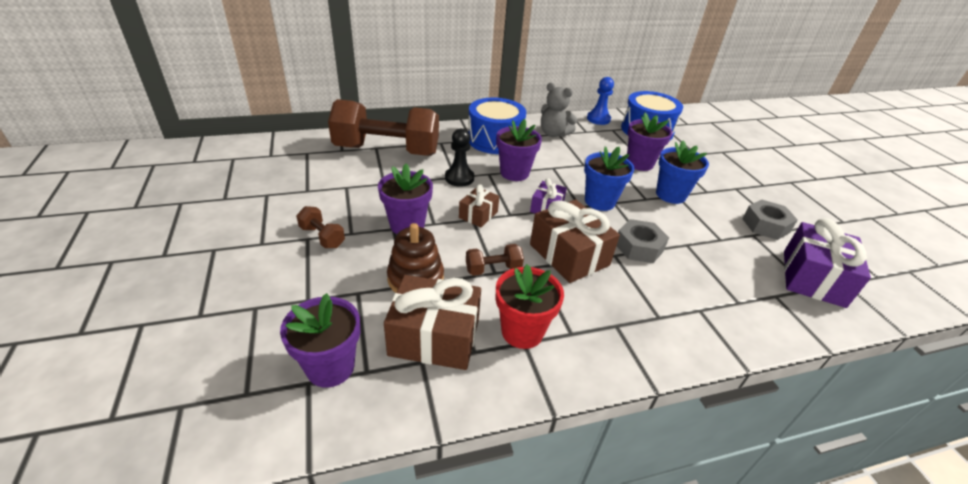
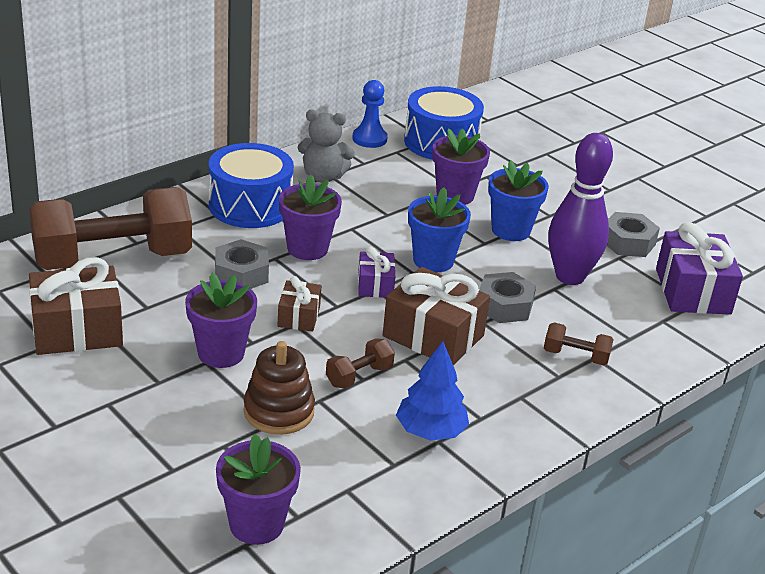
camera: 25 degrees left, 5 degrees down
brown dumbbell [296,206,345,248] -> brown dumbbell moved to [544,322,614,366]
brown gift [384,275,481,370] -> brown gift moved to [29,257,123,355]
black pawn [445,128,474,187] -> grey nut [215,239,269,289]
red flower pot [496,264,564,349] -> blue tree [396,341,469,441]
none -> purple bowling pin [548,133,613,285]

